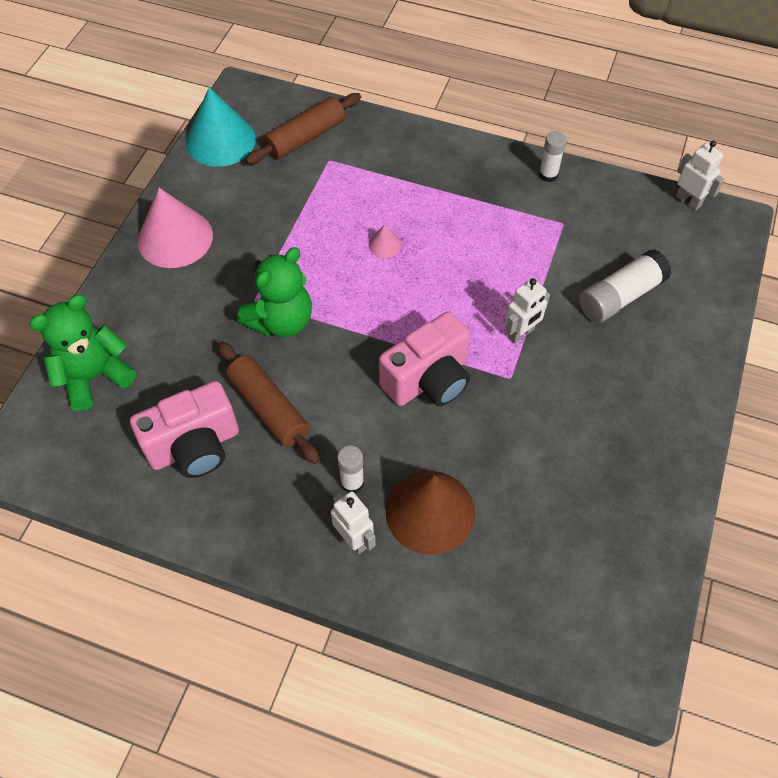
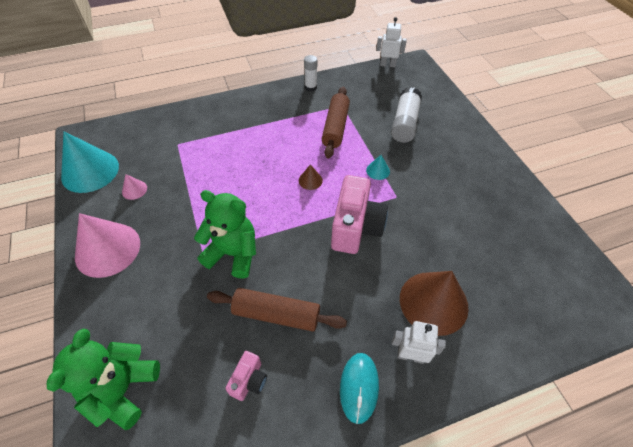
camera: 40 degrees left, 5 degrees down
pink camera [130,381,239,478] -> pink camera [225,351,267,401], size x0.49
green teddy bear [237,247,312,337] -> green teddy bear turned 75 degrees counterclockwise [194,190,256,278]
brown rolling pin [245,93,361,164] -> brown rolling pin moved to [322,87,350,159]
white glue stick [337,445,364,493] -> none
pink cone [369,224,401,258] -> pink cone moved to [122,174,147,200]
white robot [505,278,550,344] -> turquoise cone [366,155,390,180]
none -> brown cone [299,164,323,190]
none -> turquoise mouse [340,353,379,424]

